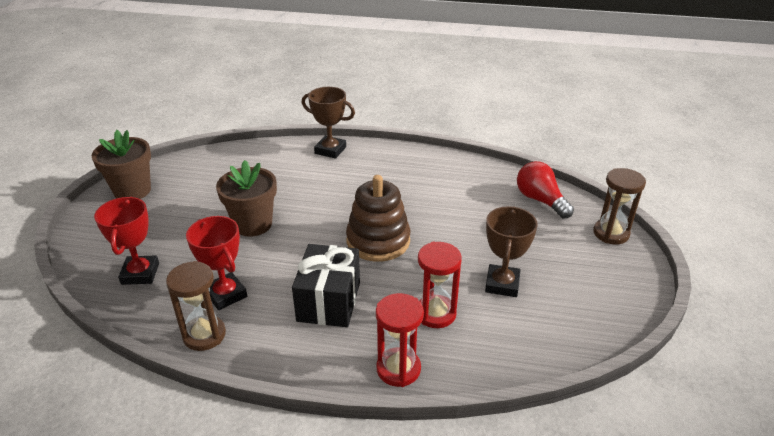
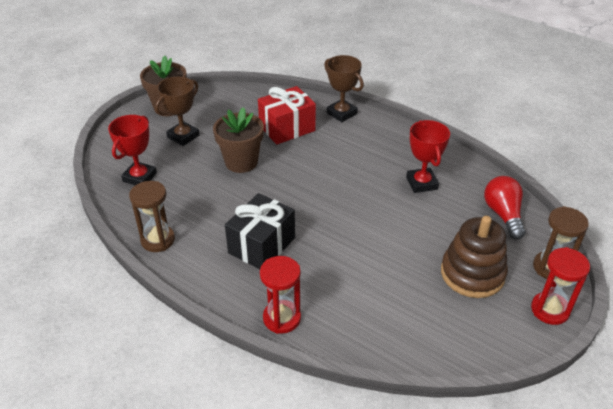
camera: 25 degrees right, 5 degrees up
red trophy [186,216,247,310] -> red trophy moved to [406,120,450,193]
brown stacking toy [346,175,410,262] -> brown stacking toy moved to [441,216,508,298]
red hourglass [418,242,462,328] -> red hourglass moved to [531,247,590,325]
brown trophy [485,206,538,297] -> brown trophy moved to [155,77,199,146]
none -> red gift [258,86,316,145]

